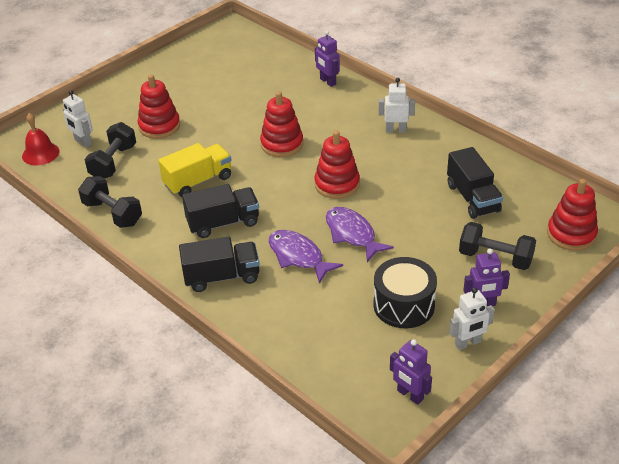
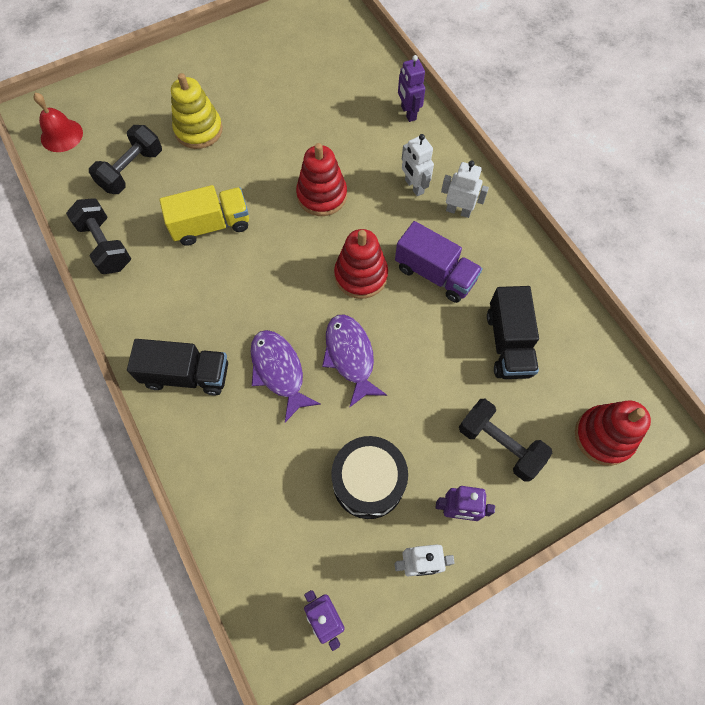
camera: 15 degrees right, 25 degrees up
white robot [63,90,93,148] -> white robot moved to [402,134,434,196]
red stacking toy [138,74,180,139] -> yellow stacking toy [171,73,223,149]
black truck [182,184,259,238] -> none
none -> purple truck [395,221,483,303]

